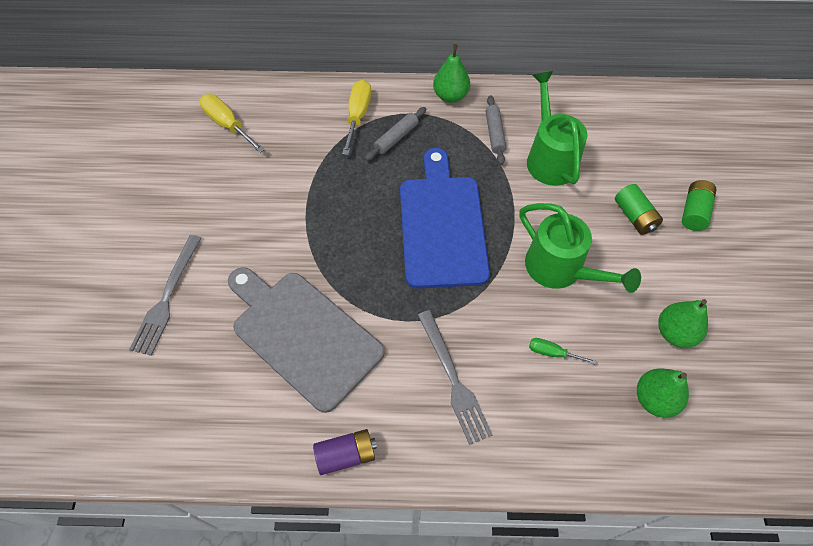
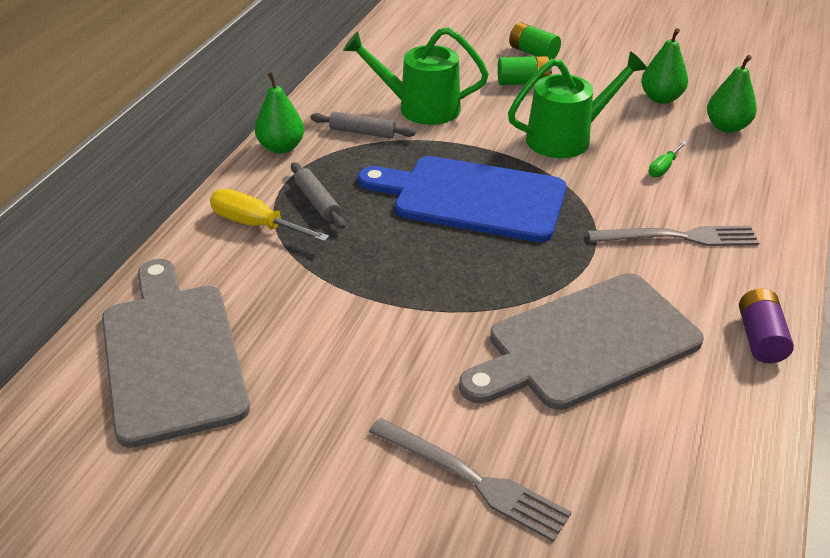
camera: 70 degrees left, 20 degrees down
yellow screwdriver [199,94,265,153] -> grey cutting board [102,259,250,448]

